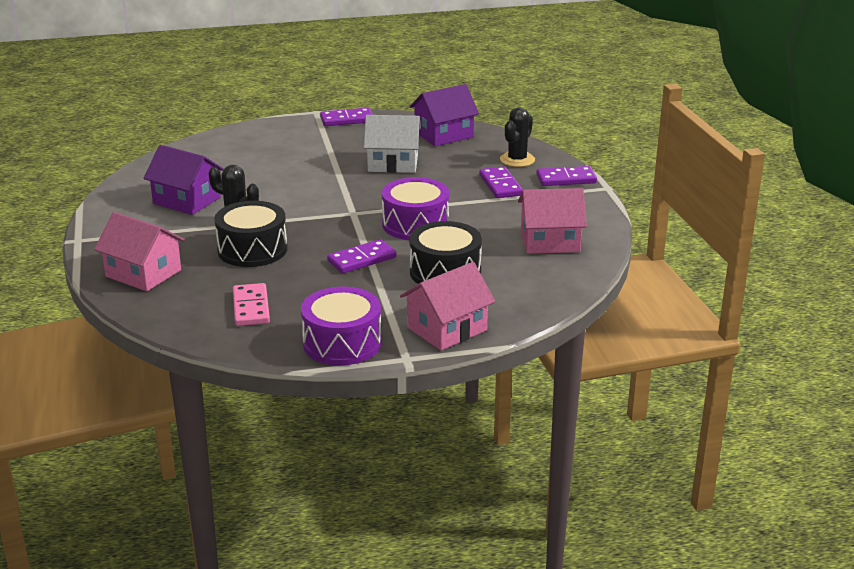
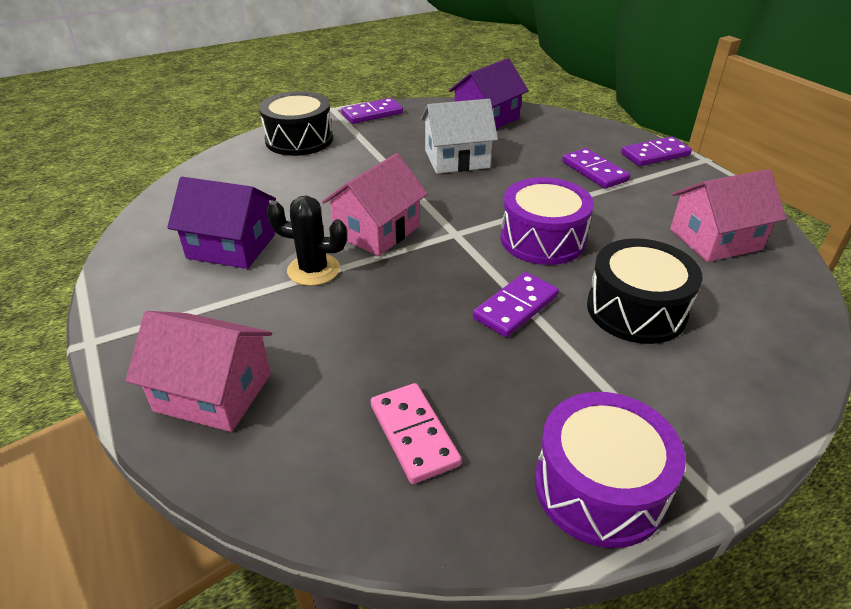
camera: 15 degrees left, 10 degrees up
black drum [214,201,287,267] -> black drum moved to [259,91,333,156]
pink house [400,262,495,350] -> pink house moved to [322,153,428,256]
black cactus [500,107,535,167] -> none

